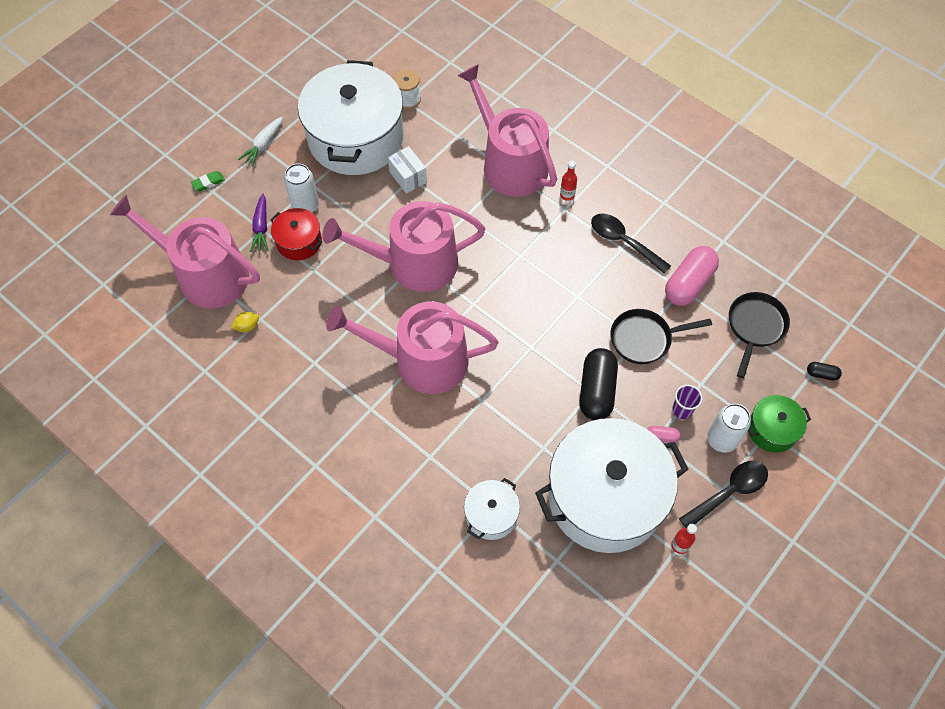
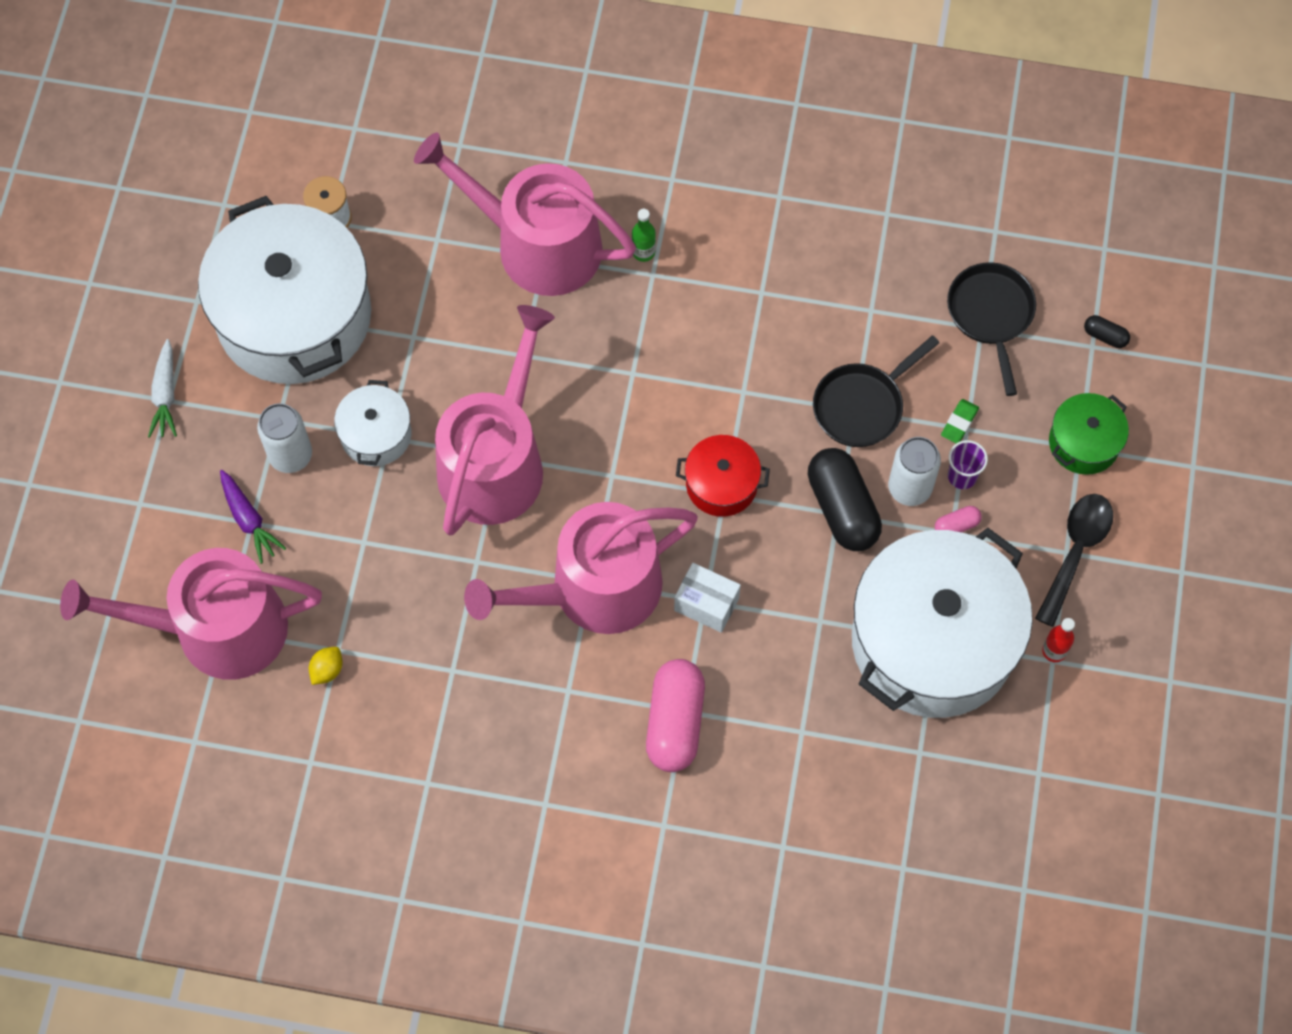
camera: 30 degrees left, 5 degrees up
green eraser [191,171,225,192] -> green eraser moved to [941,399,979,443]
red pot [270,208,322,260] -> red pot moved to [676,435,770,517]
pink watering can [322,201,485,292] -> pink watering can turned 150 degrees clockwise [435,305,555,536]
white box [388,146,427,194] -> white box moved to [674,563,741,633]
white pot [464,478,520,540] -> white pot moved to [334,380,411,466]
red bottle [560,160,577,201] -> green bottle [632,209,656,262]
black spoon [591,213,671,274] -> none
pink capsule [665,246,719,306] -> pink capsule moved to [646,659,705,772]
white can [707,404,751,453] -> white can moved to [888,437,941,506]
black capsule [807,362,842,381] -> black capsule turned 45 degrees clockwise [1084,315,1130,348]

